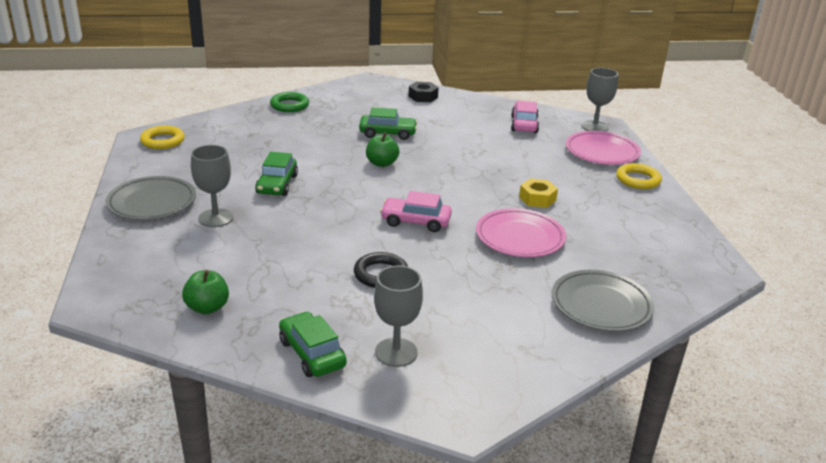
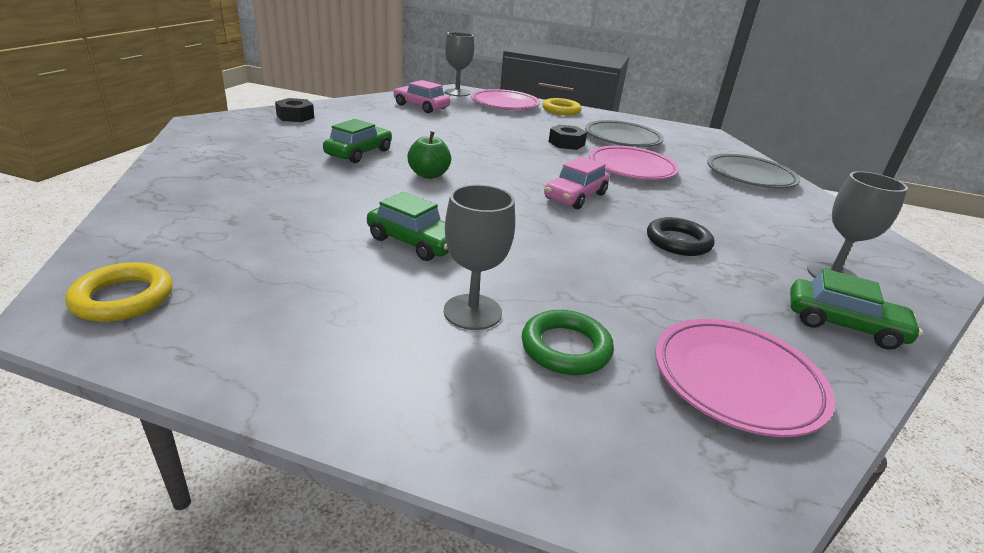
camera: 65 degrees left, 0 degrees up
grey plate [105,176,196,220] -> grey plate moved to [585,120,664,147]
green apple [182,270,229,315] -> pink plate [655,319,835,437]
green ring [270,92,309,112] -> green ring moved to [522,310,614,375]
green car [279,311,347,377] -> green car turned 150 degrees counterclockwise [790,269,922,350]
yellow nut [519,178,558,208] -> black nut [548,125,587,150]

